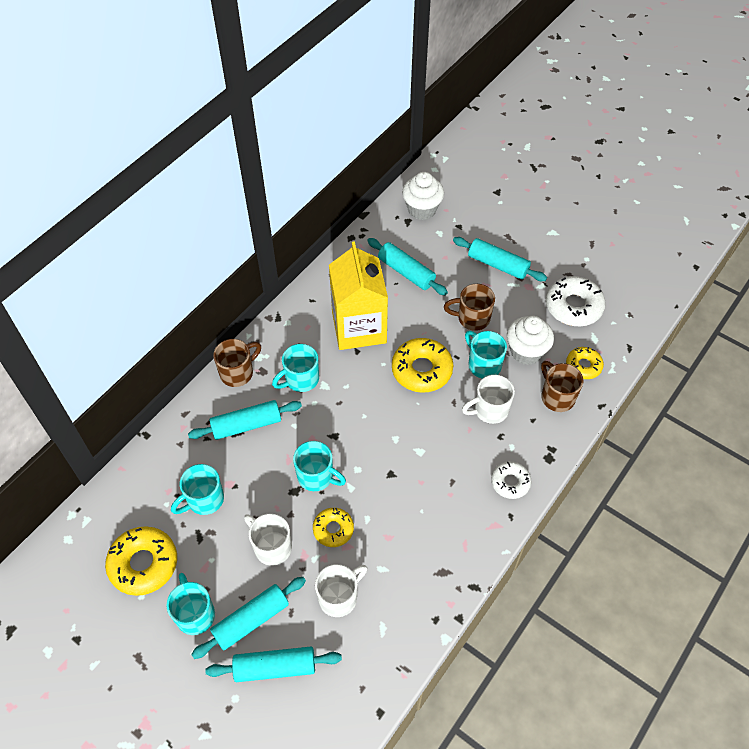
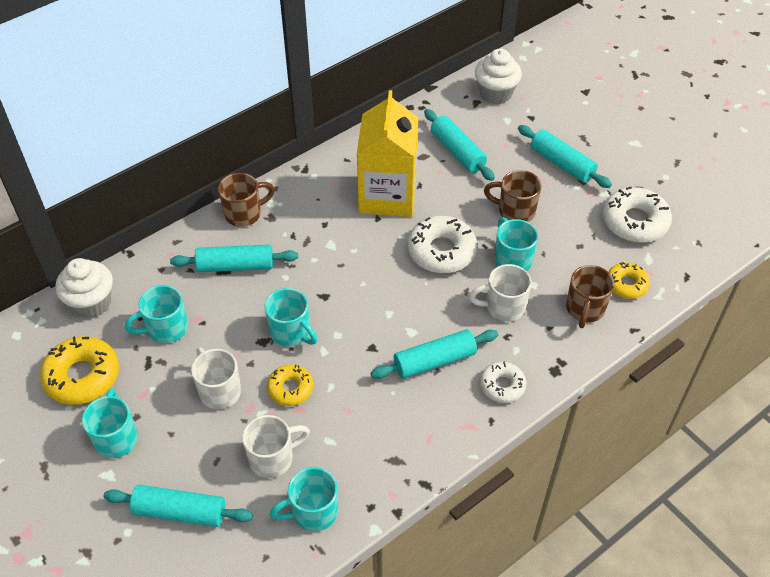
camera: 15 degrees right, 5 degrees down
turquoise rolling pin [191,577,306,659] -> turquoise rolling pin moved to [371,330,498,379]
turquoise mug [272,344,319,392] -> turquoise mug moved to [270,467,338,532]
yellow donut [392,338,454,393] -> white donut [408,216,477,273]
white cupcake [507,316,554,365] -> white cupcake moved to [55,258,113,319]
brown mug [541,361,583,412] -> brown mug turned 150 degrees counterclockwise [566,265,614,328]

